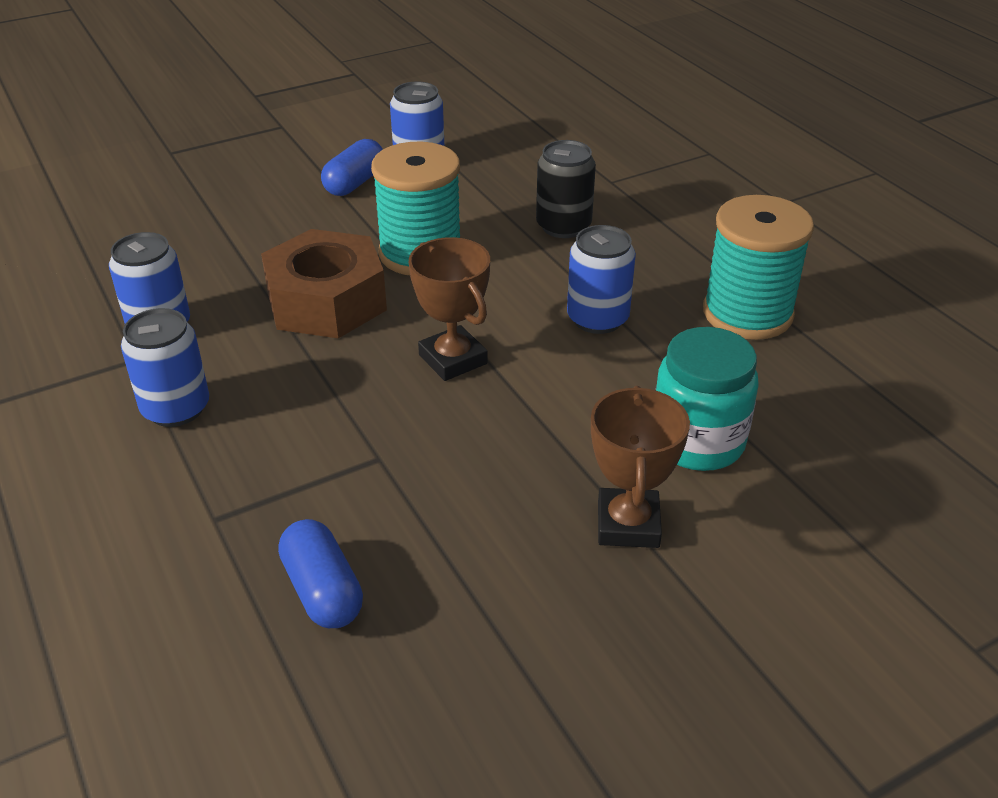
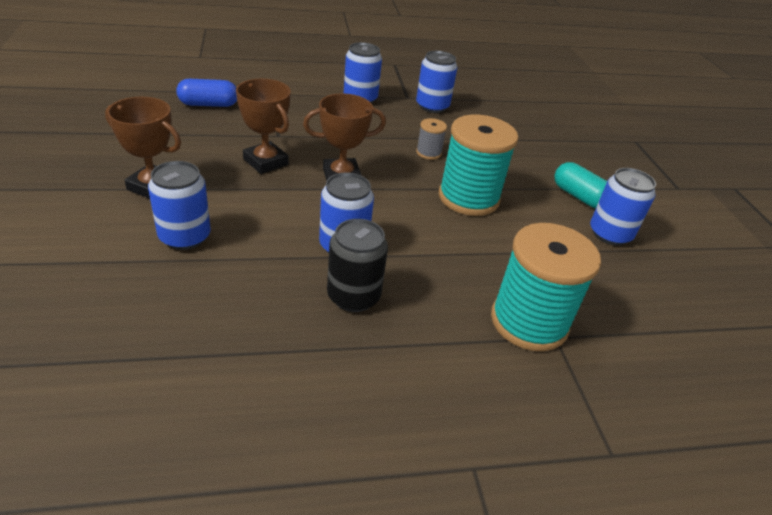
camera: 105 degrees right, 0 degrees up
brown nut [261,229,387,338] -> grey spool [416,118,447,160]
blue capsule [321,139,383,196] -> turquoise capsule [554,162,607,209]
black can [536,140,596,238] -> black can moved to [327,219,388,312]
turquoise jar [655,327,759,471] -> blue can [148,161,211,250]
turquoise spool [703,195,814,340] -> turquoise spool moved to [491,223,601,351]
none -> brown trophy [236,79,291,174]

